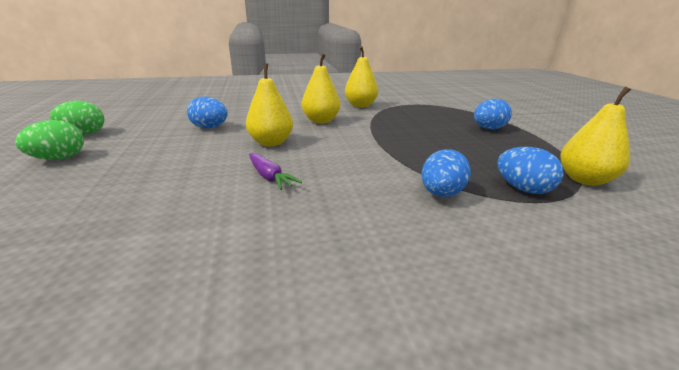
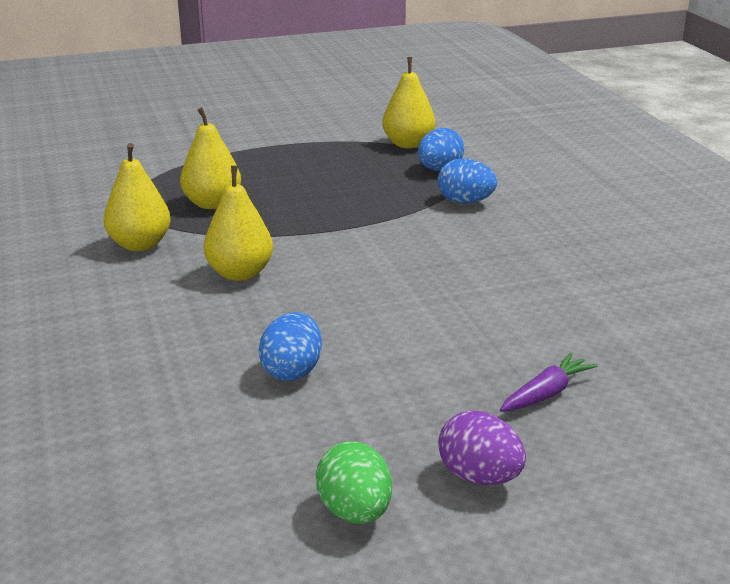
camera: 95 degrees left, 0 degrees up
green egg [15,120,84,160] -> purple egg [438,411,526,485]
yellow pear [246,63,293,146] -> yellow pear moved to [180,107,241,209]
purple carrot [249,153,302,190] -> purple carrot moved to [500,353,597,412]
blue egg [474,99,512,130] -> none

